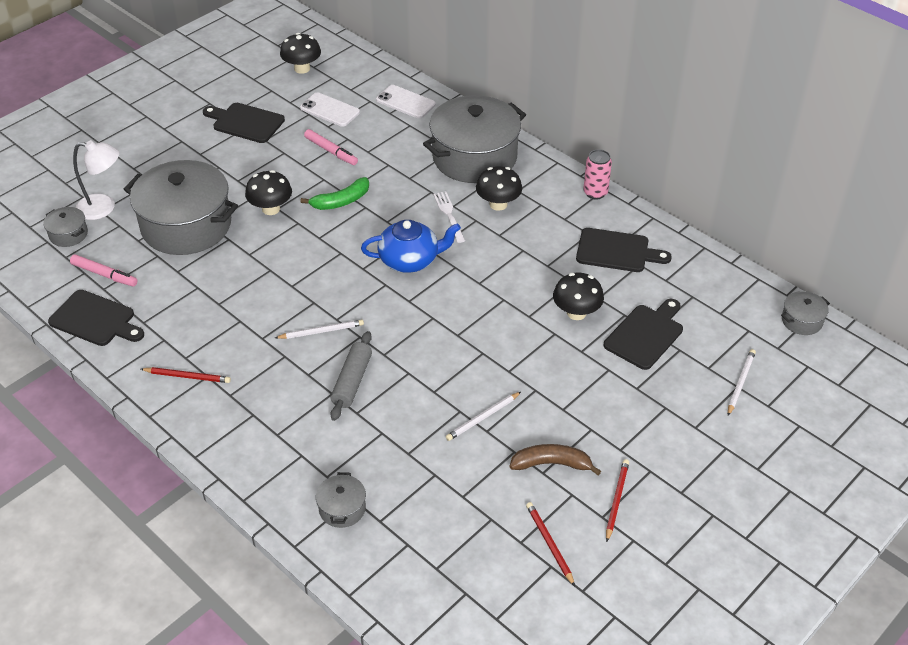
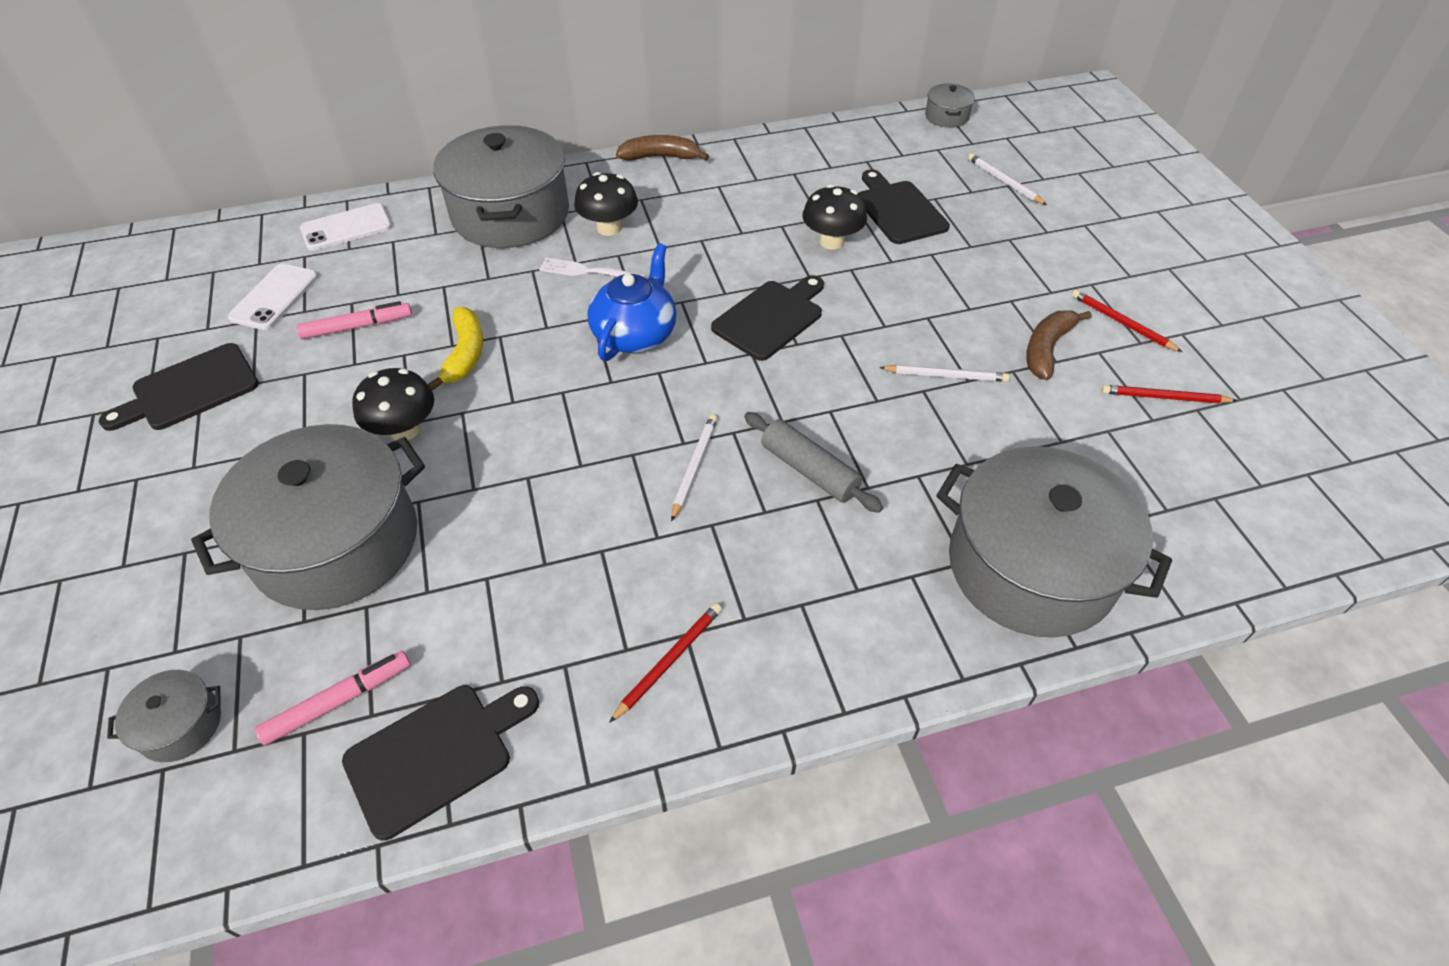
camera: 60 degrees left, 5 degrees up
white lamp [73,140,119,220] -> none
black mushroom [280,33,321,74] -> none
white phone [300,92,360,127] -> white phone turned 45 degrees counterclockwise [228,264,318,330]
green banana [300,177,369,210] -> yellow banana [428,307,483,391]
grey pot [316,472,366,528] -> grey pot [936,446,1172,638], size x2.38
white pencil [446,392,521,441] -> white pencil turned 75 degrees counterclockwise [879,365,1010,382]
black cutting board [576,228,672,272] -> black cutting board moved to [711,275,824,361]
pink can [583,149,612,199] -> brown banana [616,135,709,161]

